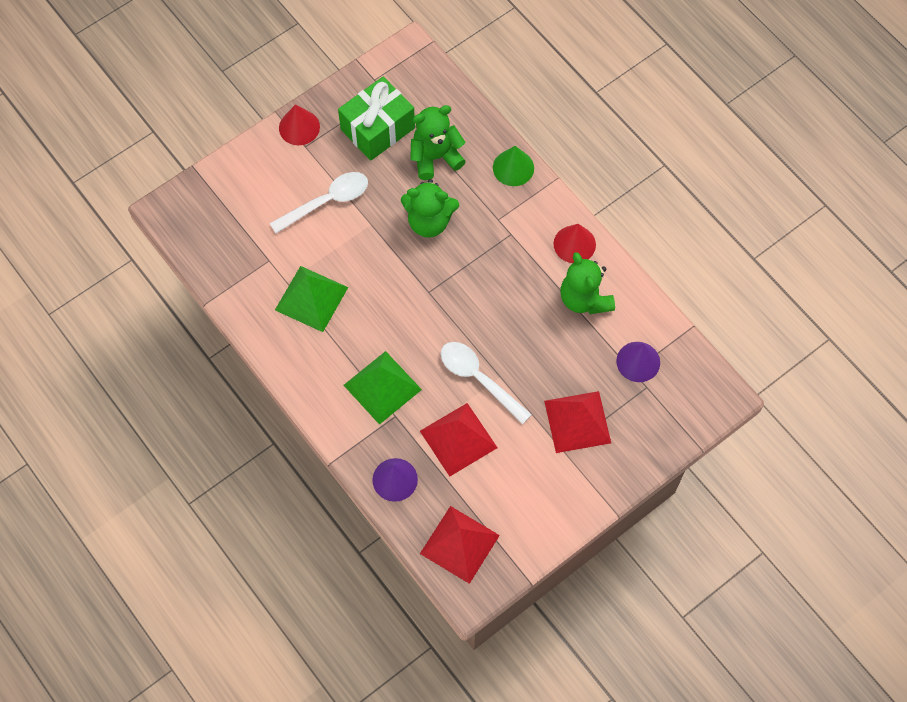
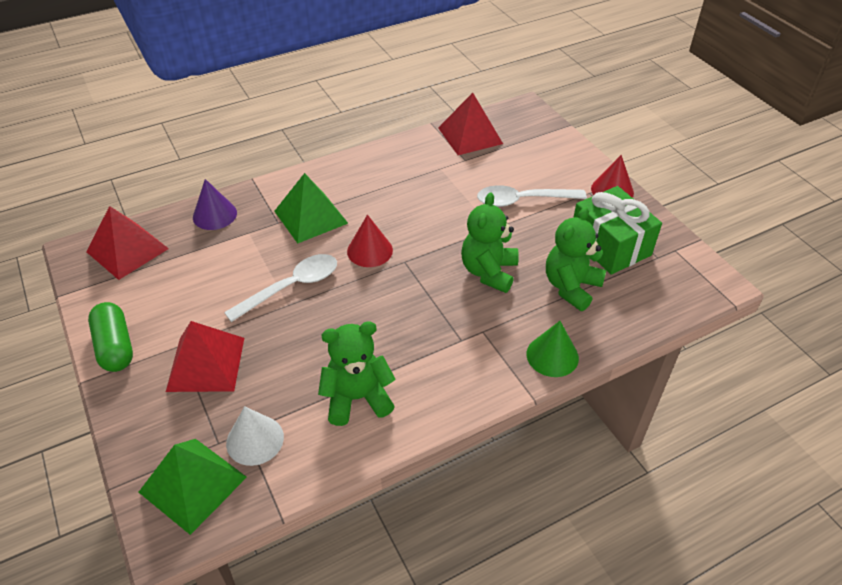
camera: 100 degrees right, 20 degrees down
white spoon [270,172,368,234] -> white spoon turned 105 degrees clockwise [477,185,587,207]
green pyramid [275,266,348,332] -> green pyramid moved to [139,439,247,535]
green teddy bear [410,105,466,180] -> green teddy bear turned 135 degrees counterclockwise [546,207,606,311]
red pyramid [420,403,497,477] -> red pyramid moved to [438,93,503,155]
red cone [553,224,596,263] -> red cone moved to [347,215,393,267]
purple cone [616,342,660,382] -> white cone [226,406,284,466]
none -> green capsule [88,302,133,372]

